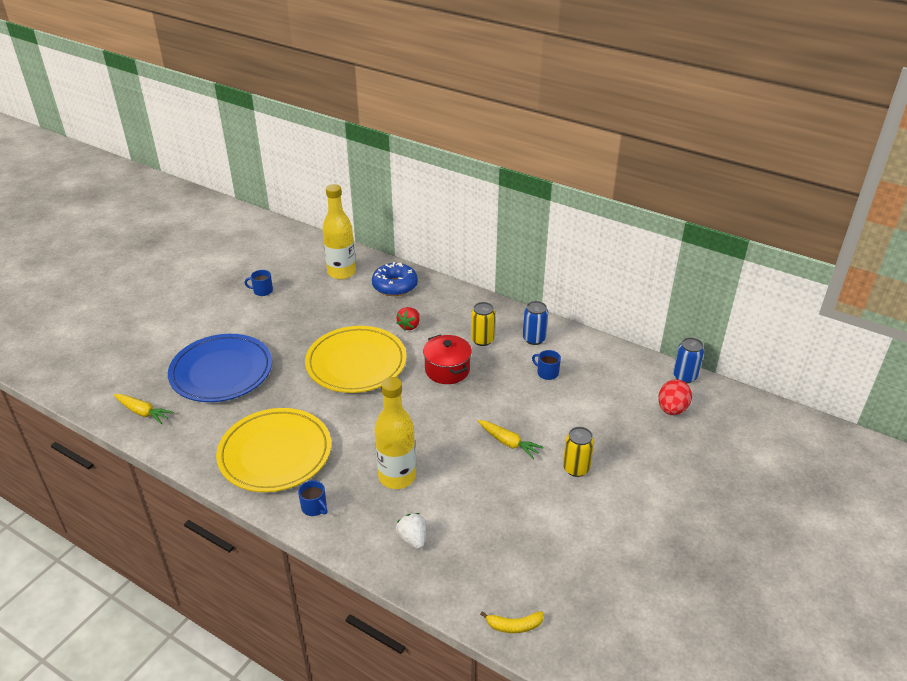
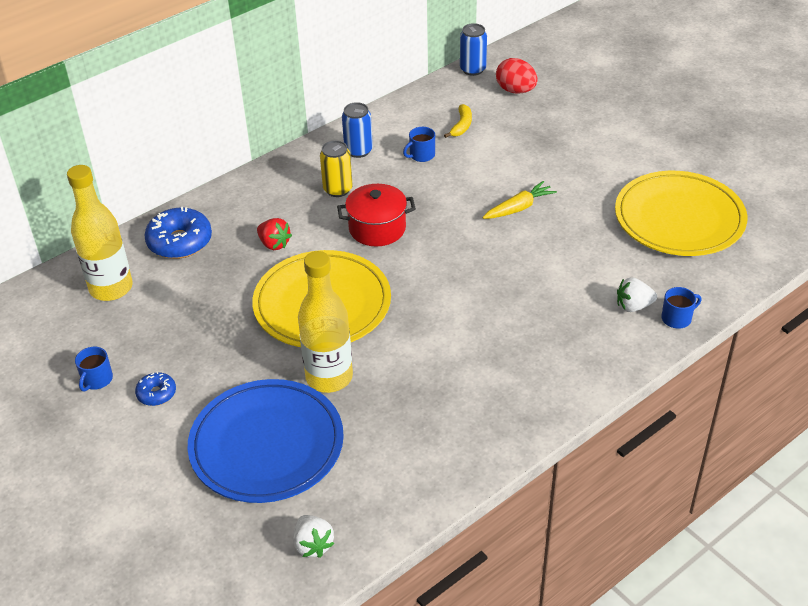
camera: 70 degrees left, 5 degrees up
yellow carrot [114,394,174,424] -> white strawberry [293,515,334,558]
yellow plate [216,408,331,492] -> yellow plate moved to [615,171,747,256]
blue mug [298,480,328,516] -> blue mug moved to [662,287,702,329]
yellow bottle [374,377,416,489] -> yellow bottle moved to [298,251,353,393]
yellow banana [480,611,544,633] -> yellow banana moved to [444,104,472,138]
yellow can [563,427,594,477] -> none
none -> blue donut [135,372,176,406]

